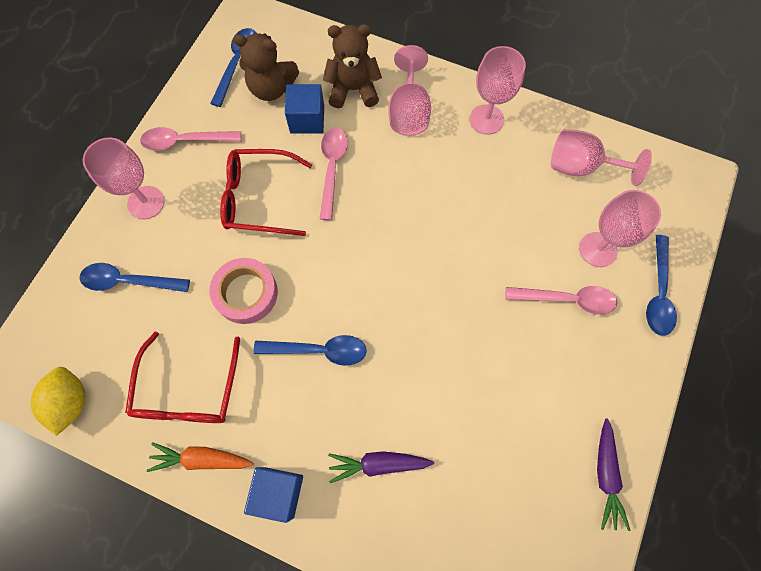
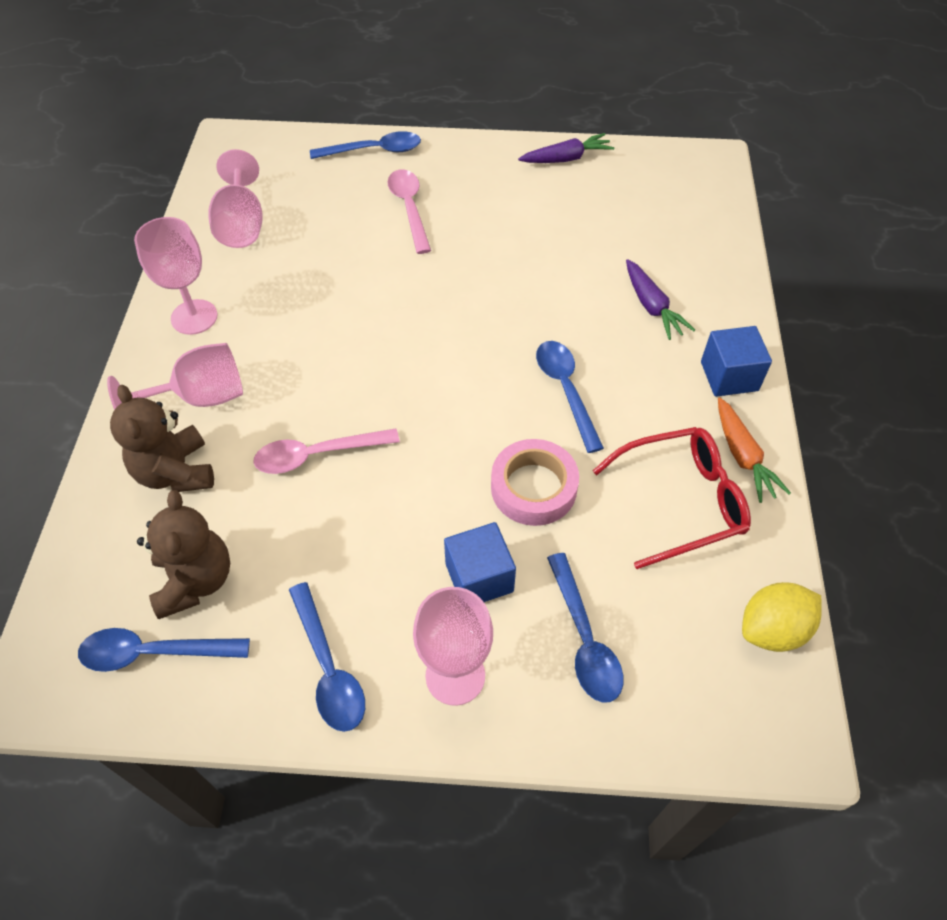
camera: 110 degrees left, 15 degrees down
pink spoon [140,127,241,151] -> blue spoon [289,582,365,732]
red glasses [220,149,312,236] -> none
blue cube [285,84,324,134] -> blue cube moved to [444,522,516,602]
pink goblet [580,190,661,267] -> none

